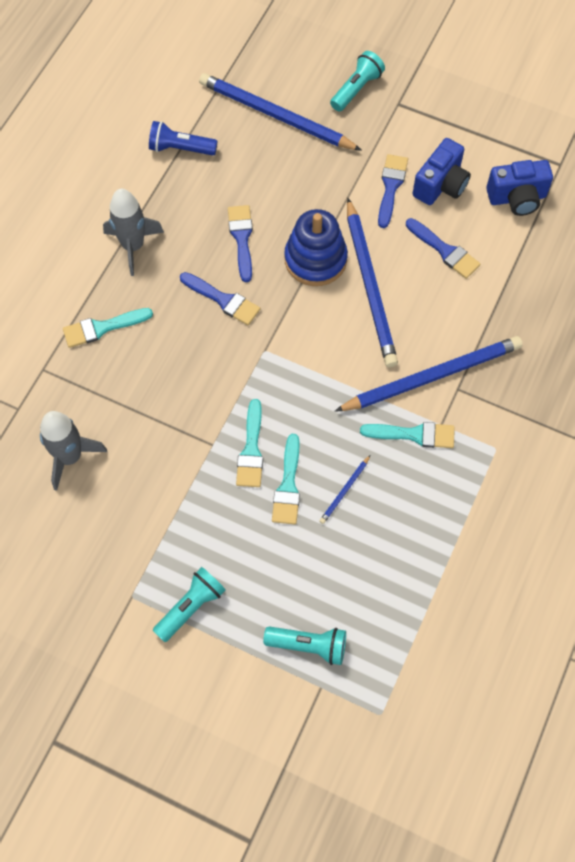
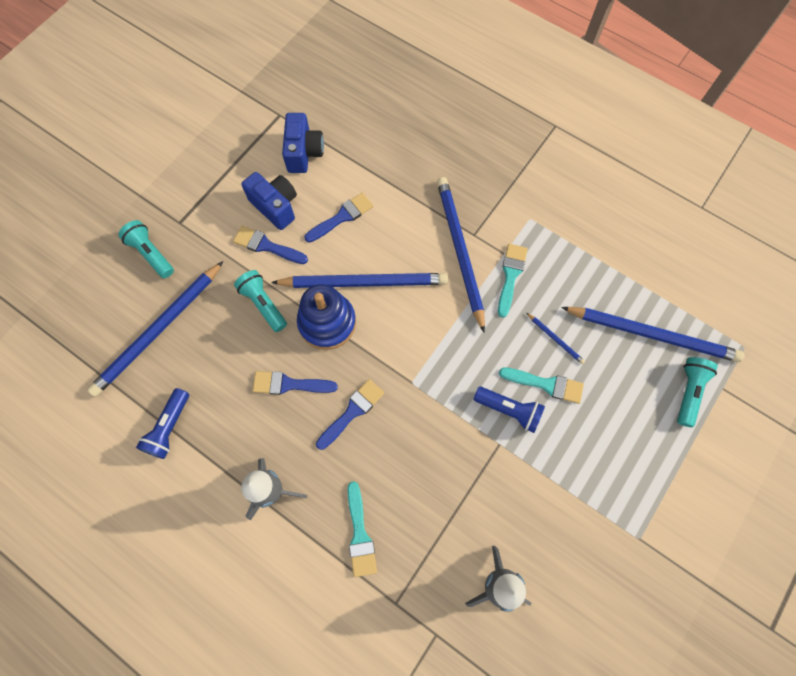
camera: 80 degrees left, 5 degrees up
turquoise flashlight [153,567,226,642] -> turquoise flashlight moved to [234,270,287,332]
turquoise brush [236,399,263,487] -> blue flashlight [473,387,545,433]
none -> blue pencil [561,307,744,362]

